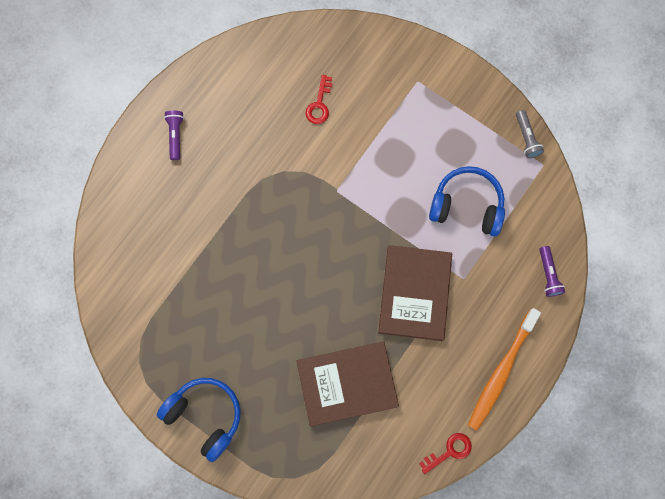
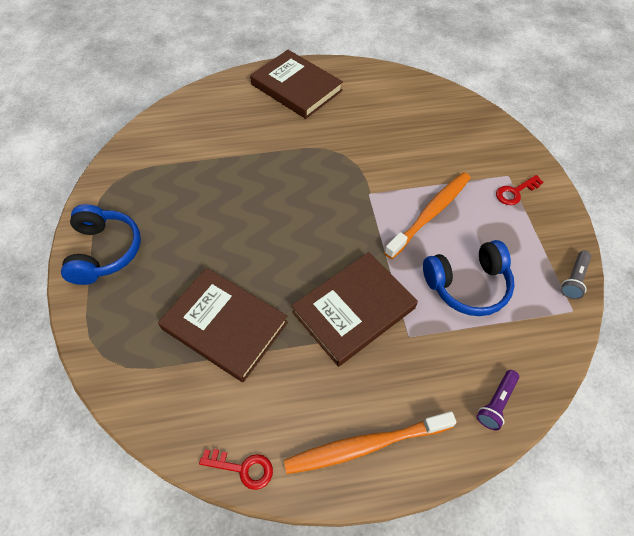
camera: 45 degrees right, 20 degrees down
purple flashlight [164,110,184,160] -> brown book [250,50,343,119]
red key [306,75,332,124] -> red key moved to [496,175,543,205]
blue headphones [429,166,505,237] -> blue headphones turned 105 degrees clockwise [423,240,515,316]
none -> orange toothbrush [384,172,471,259]

